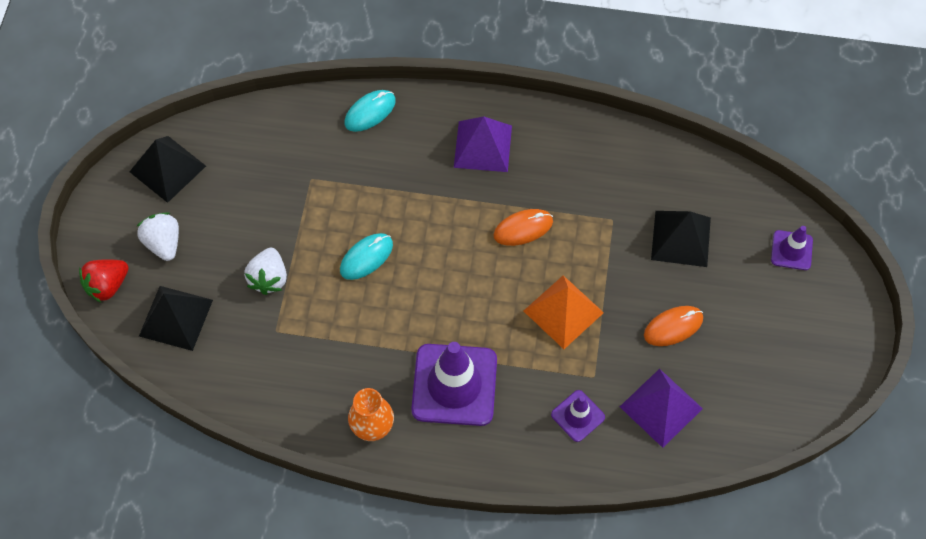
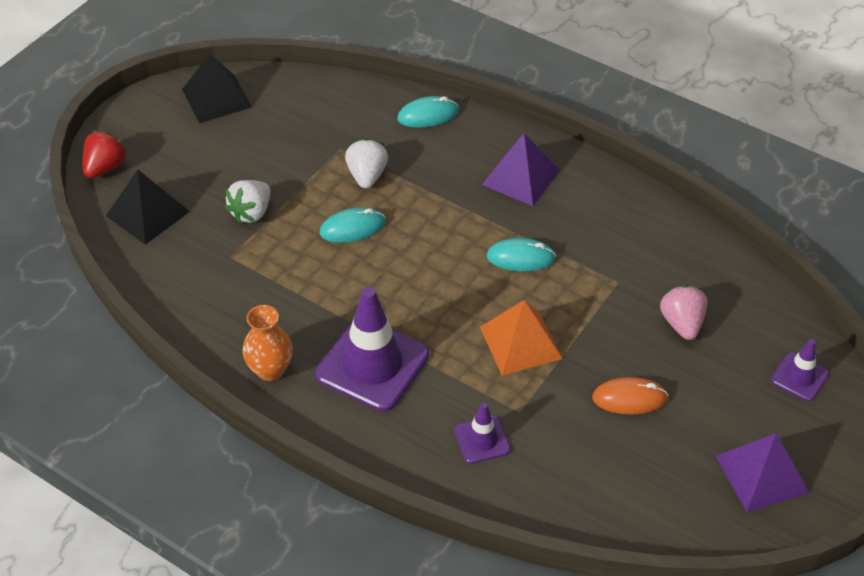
camera: 25 degrees right, 15 degrees down
red strawberry [79,259,129,303] -> red strawberry turned 135 degrees clockwise [82,131,128,178]
white strawberry [137,212,179,261] -> white strawberry moved to [345,138,388,189]
orange mouse [493,209,553,246] -> turquoise mouse [486,238,556,271]
purple pyramid [620,369,703,448] -> purple pyramid moved to [716,434,810,512]
black pyramid [651,211,711,267] -> pink strawberry [660,285,708,340]

